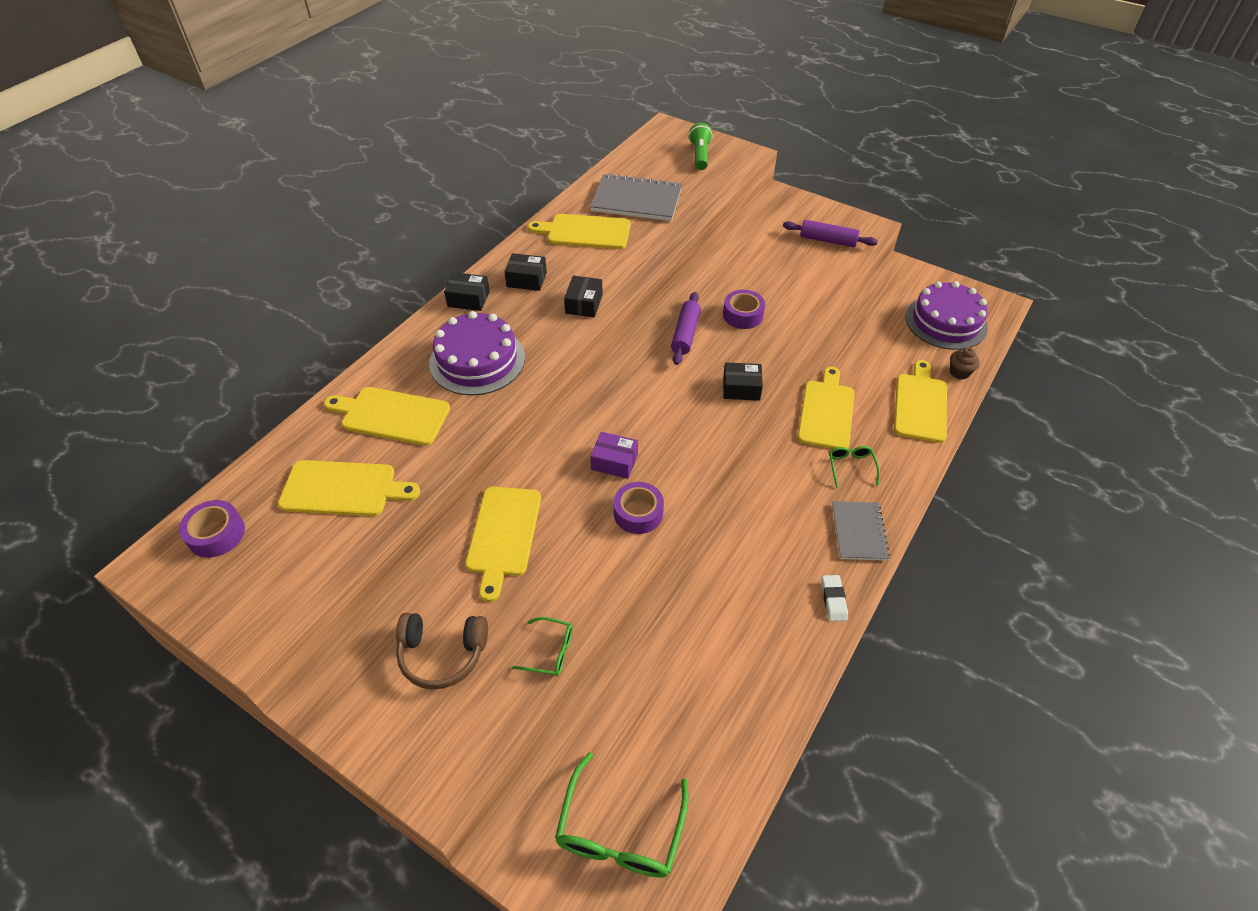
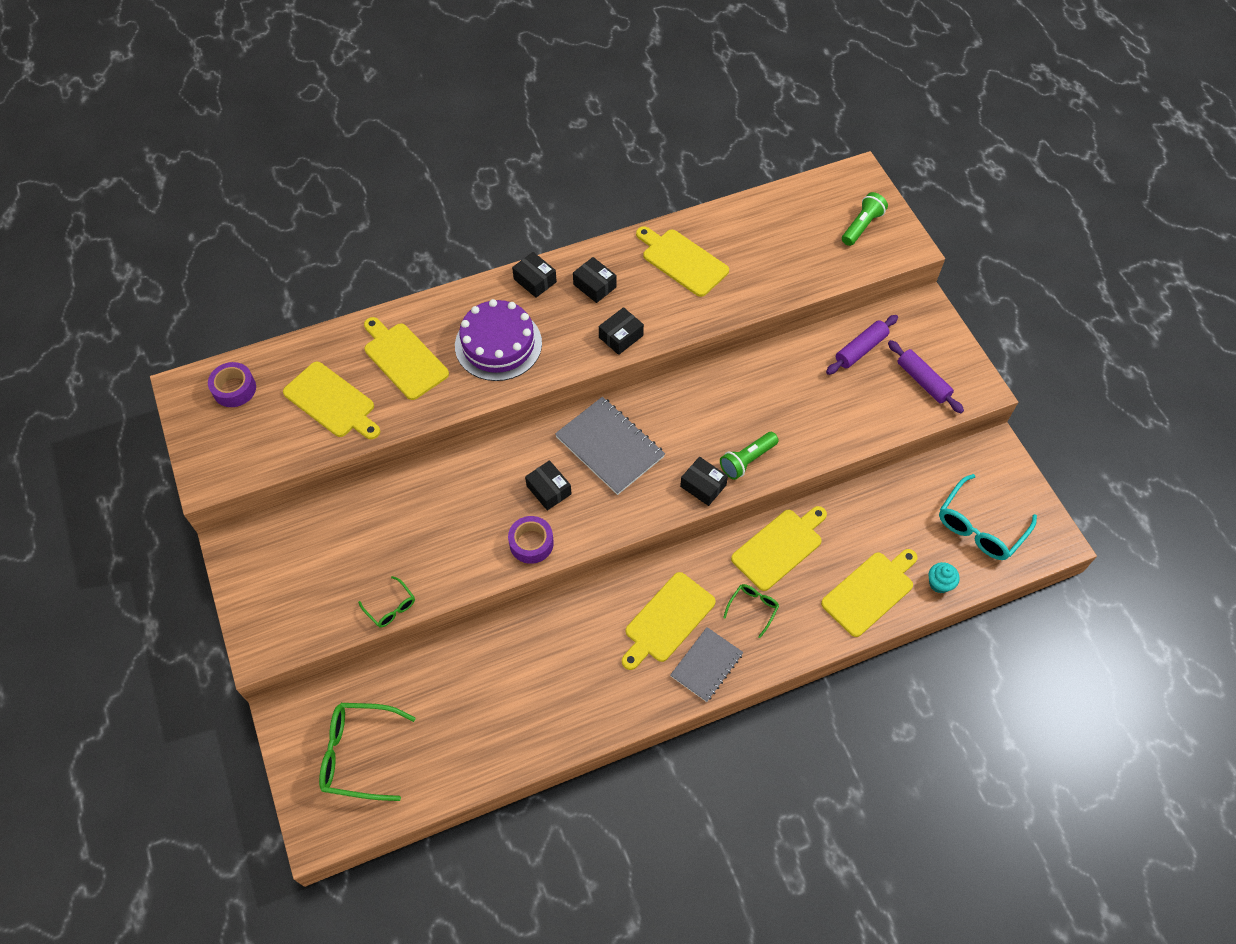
camera: 35 degrees right, 10 degrees up
brown headphones [396,613,488,689] -> none
yellow cutting board [466,486,541,602] -> yellow cutting board moved to [622,572,716,670]
green glasses [555,752,689,878] -> green glasses turned 45 degrees clockwise [319,703,416,801]
grey notebook [590,173,682,221] -> grey notebook moved to [555,397,665,495]
purple box [590,432,638,479] -> black box [525,460,571,511]
purple rolling pin [671,292,701,365] -> purple rolling pin moved to [826,315,898,375]
purple tape [723,290,765,329] -> none
white eraser [822,575,848,621] -> none
purple cake [906,281,988,350] -> turquoise glasses [939,474,1037,560]
brown cupcake [950,347,980,380] -> turquoise cupcake [928,562,960,593]
none -> green flashlight [720,432,779,480]

